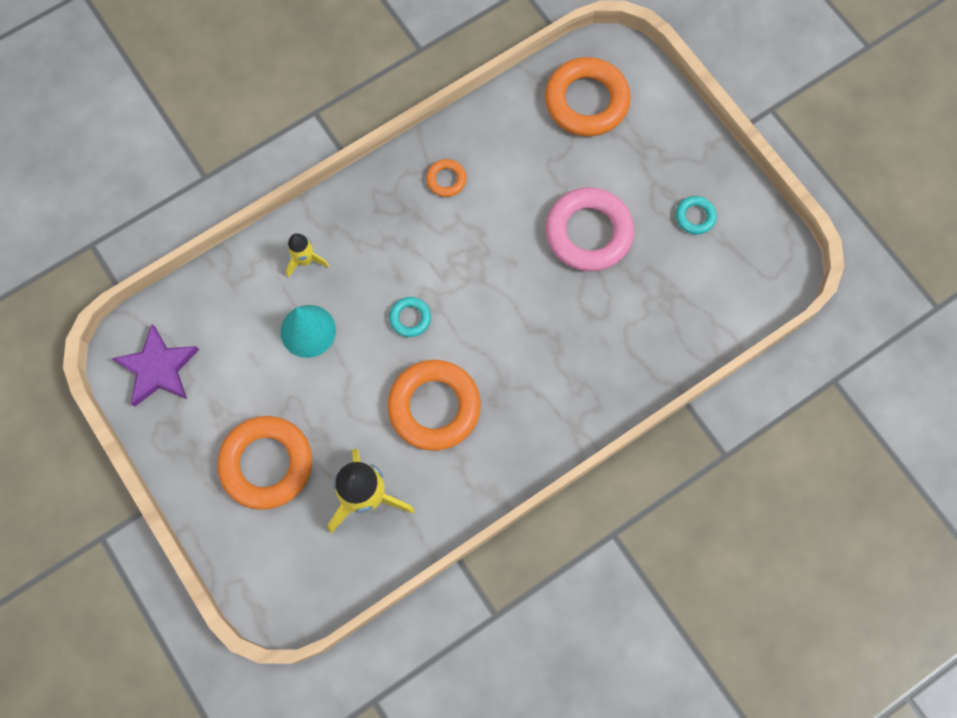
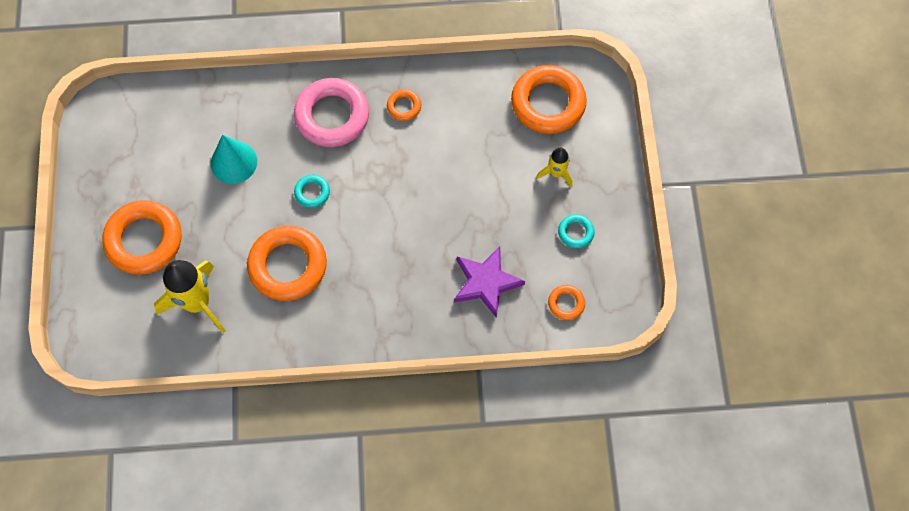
camera: 30 degrees right, 5 degrees down
purple star [112,324,199,407] -> purple star moved to [454,246,525,318]
yellow rocket [286,233,329,277] -> yellow rocket moved to [536,147,573,188]
pink ring [545,187,634,272] -> pink ring moved to [294,78,369,147]
none -> orange ring [548,285,585,320]

